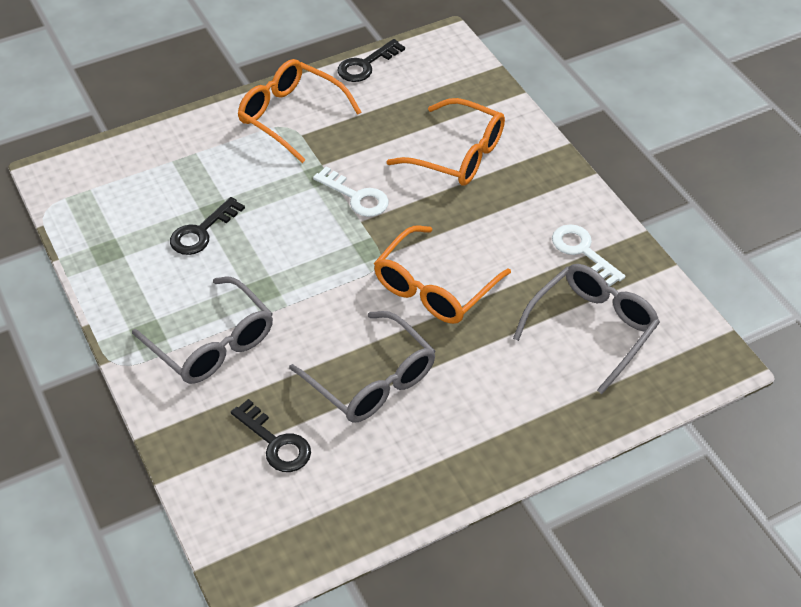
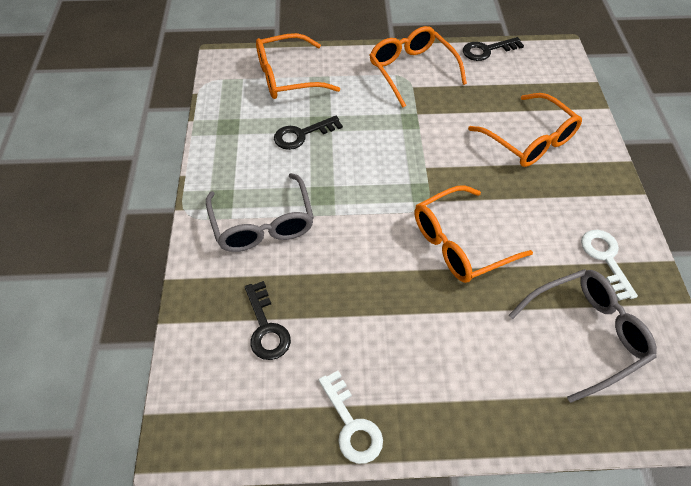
camera: 25 degrees right, 5 degrees up
grey glasses [289,311,435,423] -> none
white key [313,167,389,217] -> white key moved to [319,371,383,464]
none -> orange glasses [256,33,340,99]

